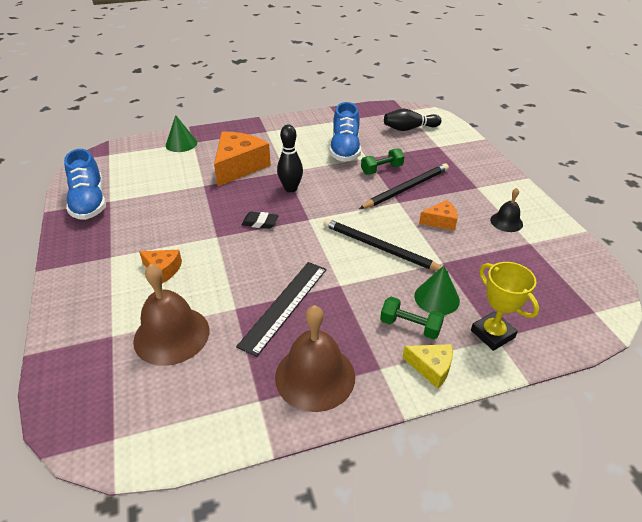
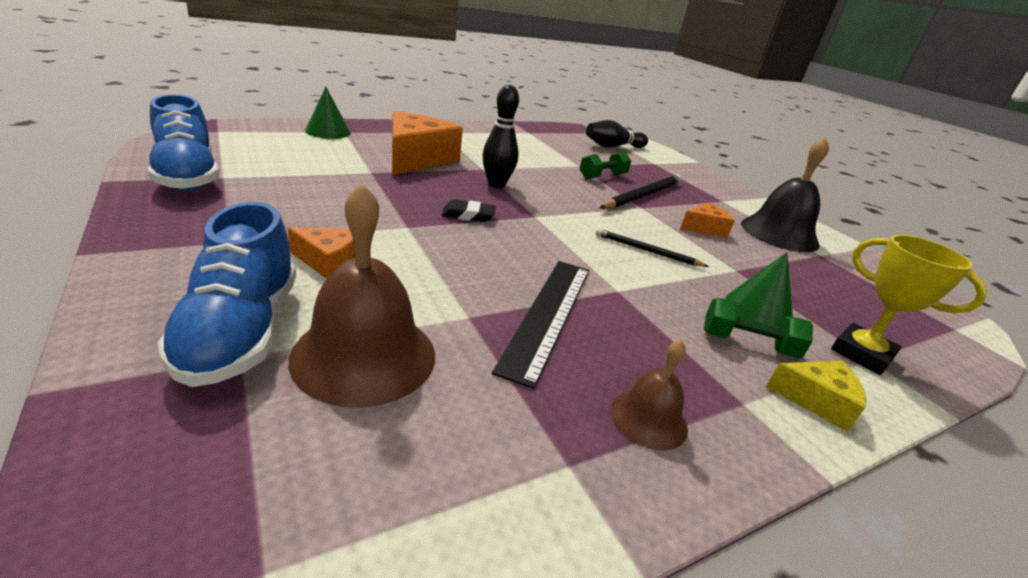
camera: 15 degrees left, 10 degrees down
brown bell [275,305,355,412] -> brown bell [610,340,688,450], size x0.54
black pencil [323,218,448,272] -> black pencil [596,228,709,267], size x0.58
blue shoe [330,102,361,162] -> blue shoe moved to [158,202,296,387]
black bell [490,188,523,232] -> black bell [741,137,829,252], size x1.86

